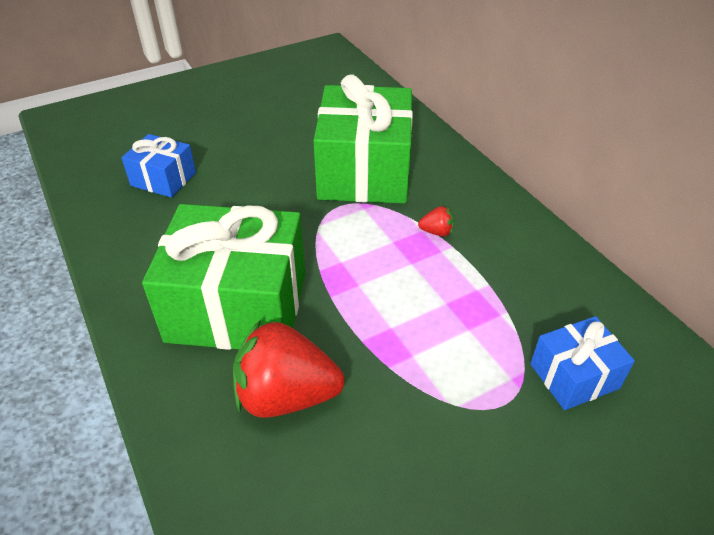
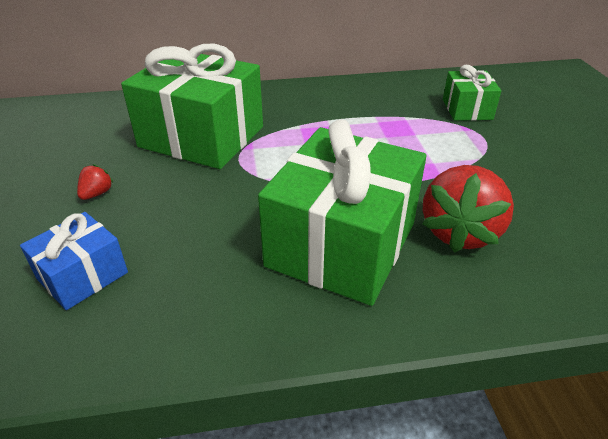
camera: 70 degrees left, 5 degrees down
red strawberry [418,206,454,237] -> red strawberry moved to [77,164,114,200]
blue gift [530,316,635,410] -> green gift [443,65,501,121]

